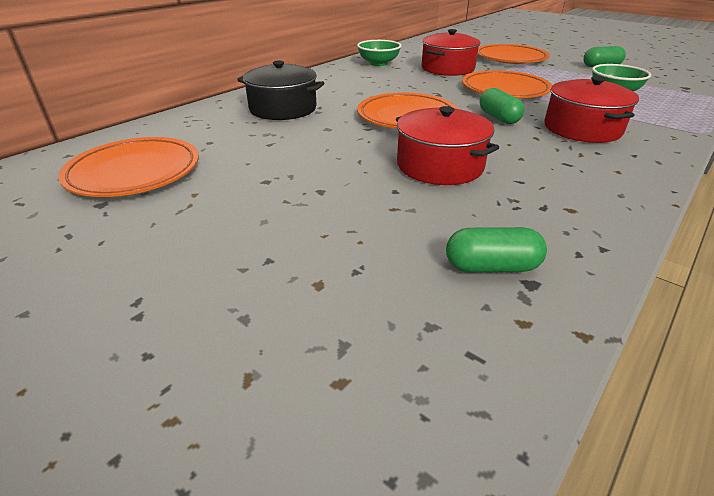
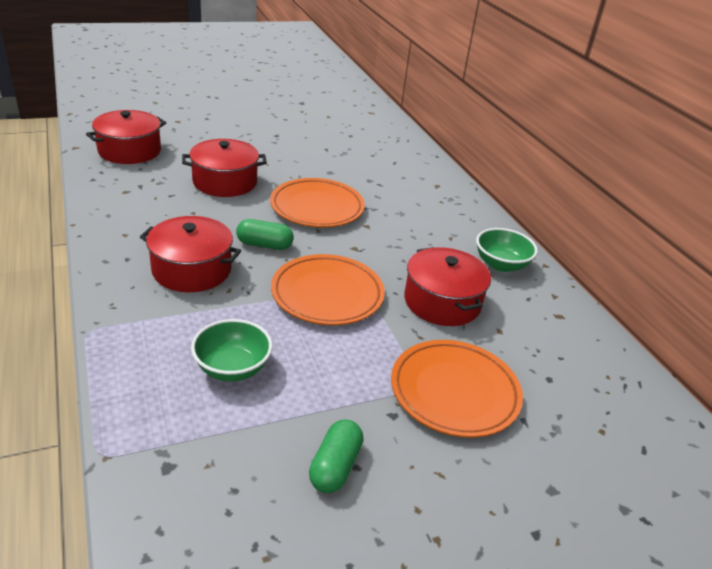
camera: 115 degrees right, 0 degrees up
orange plate [58,137,199,197] -> none
black pot [237,61,324,120] -> none
green capsule [446,227,547,272] -> red pot [86,110,166,164]

